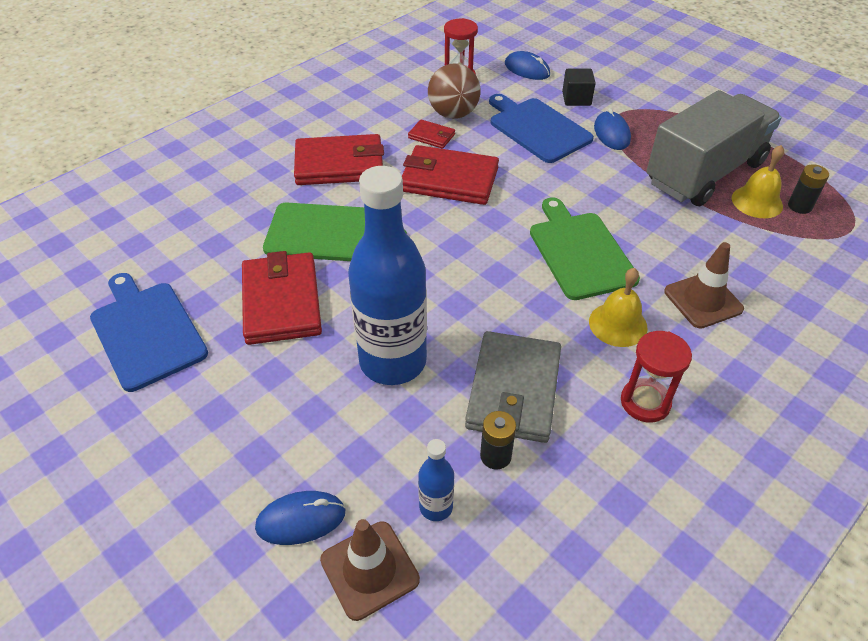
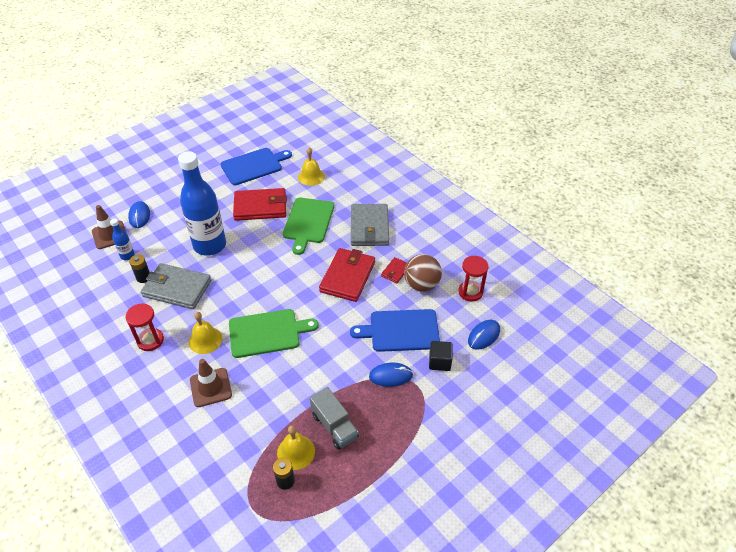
camera: 95 degrees right, 0 degrees up
red wallet [294,134,384,185] -> grey wallet [351,204,389,246]
blue cutting board [489,94,594,163] -> blue cutting board turned 150 degrees counterclockwise [350,309,440,352]
grey truck [647,90,782,206] -> grey truck [310,387,359,450], size x0.53
none -> yellow bell [298,147,325,186]

